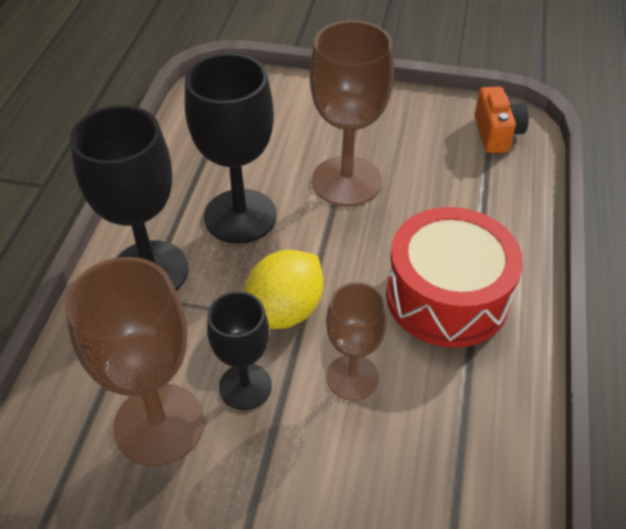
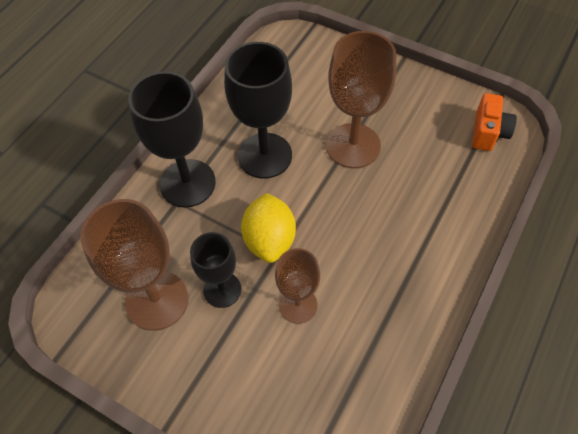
camera: 20 degrees right, 10 degrees up
yellow lemon [244,250,323,329] -> yellow lemon turned 60 degrees counterclockwise [241,193,296,263]
red drum [386,207,523,348] -> none

